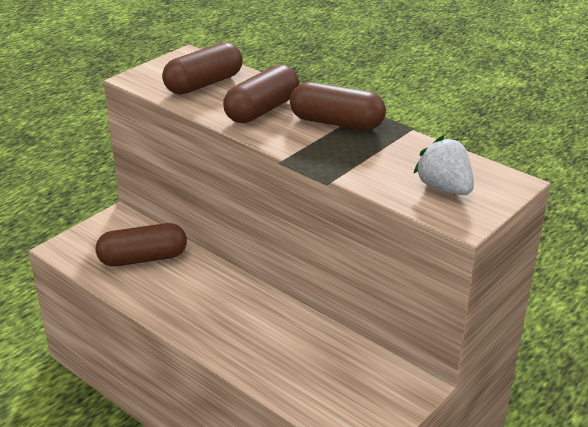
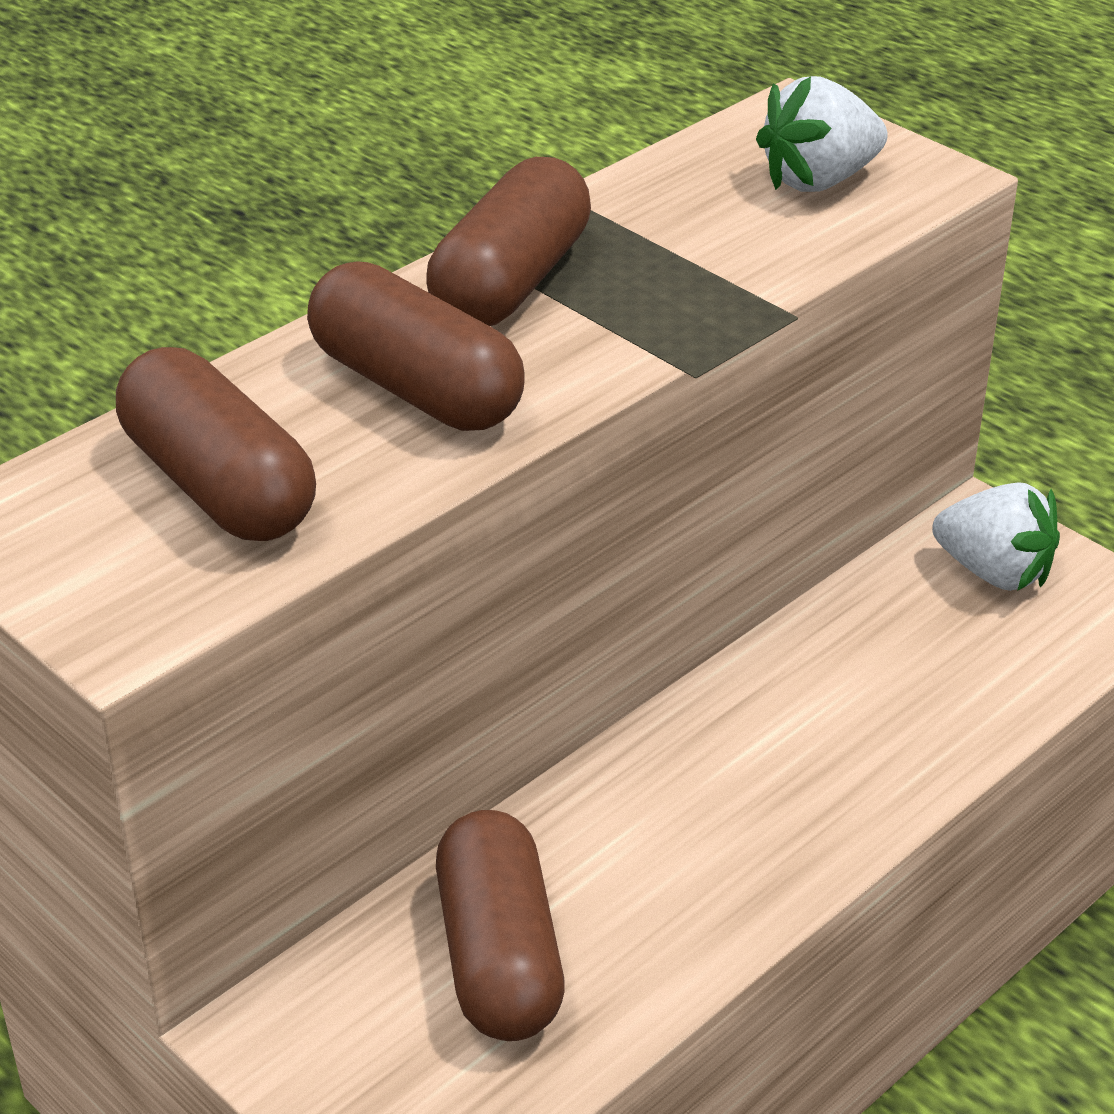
camera: 85 degrees left, 5 degrees up
none -> white strawberry [932,482,1060,591]

